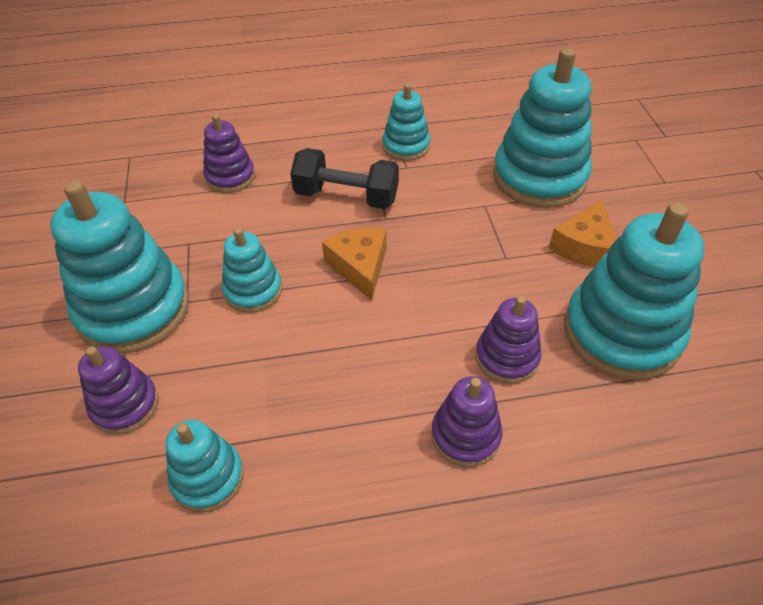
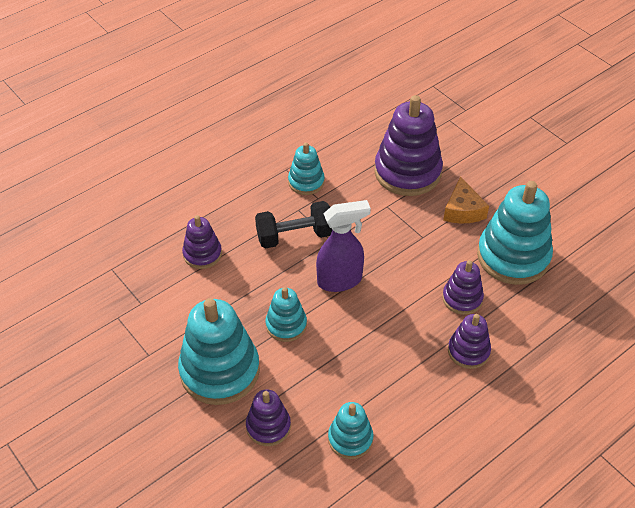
camera: 30 degrees left, 0 degrees up
orange cheese [322,228,387,300] -> purple spray bottle [316,200,371,292]
turquoise stacking toy [493,48,592,208] -> purple stacking toy [374,95,443,196]

